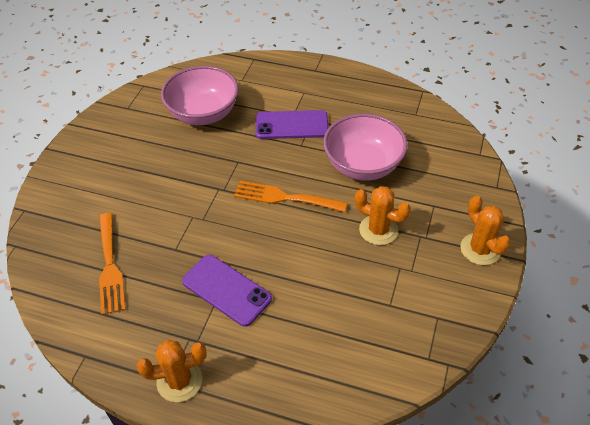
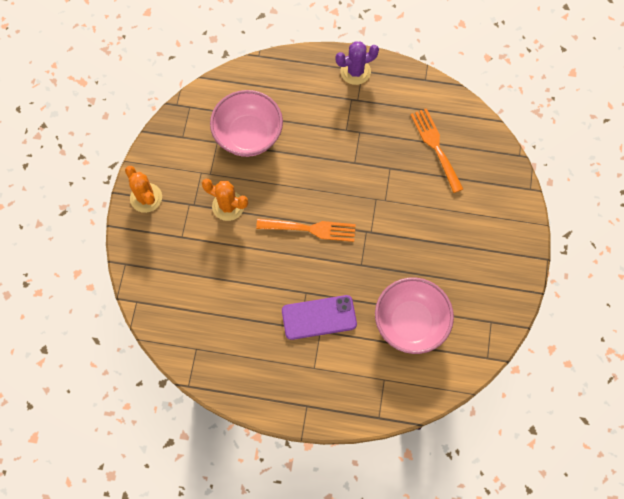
camera: 170 degrees right, 20 degrees up
orange cactus [136,340,207,402] -> purple cactus [335,41,379,85]
purple phone [182,255,272,327] -> none
pink bowl [323,114,408,181] -> pink bowl moved to [210,90,283,157]

